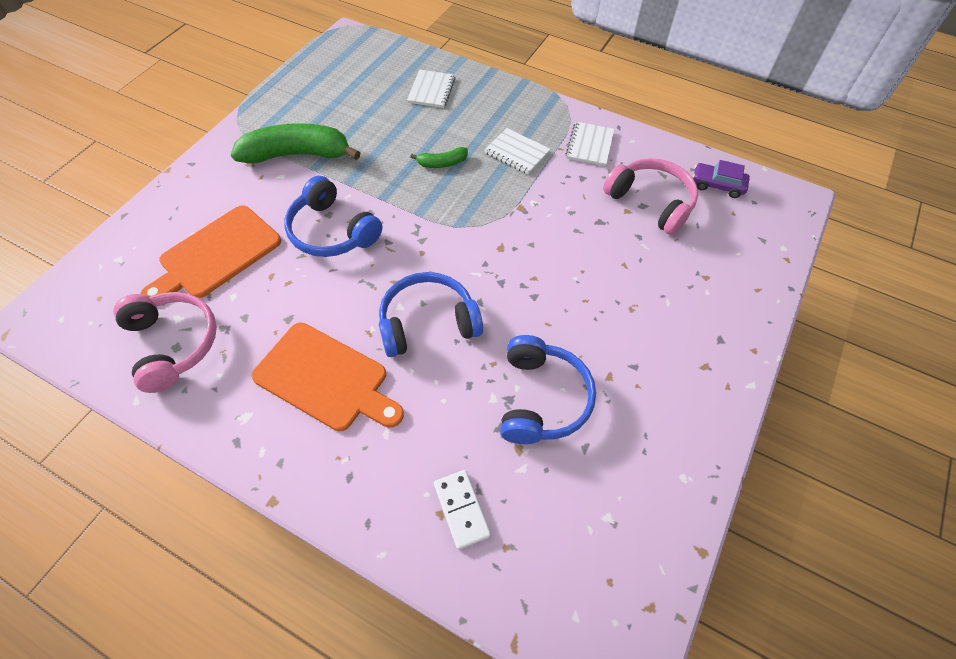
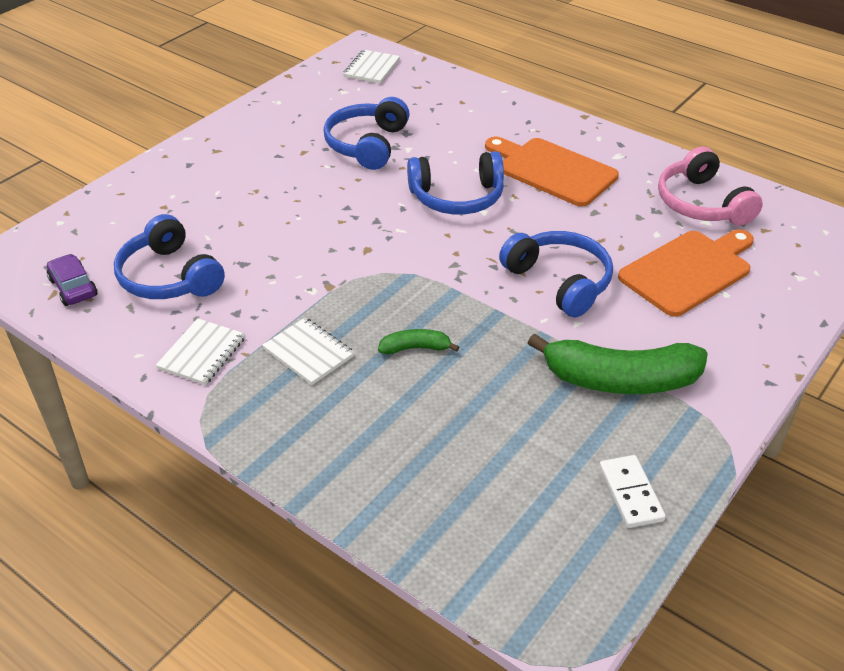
camera: 170 degrees left, 15 degrees down
white notebook [407,70,456,108] -> white notebook moved to [343,50,400,84]
white domino [434,470,491,550] -> white domino moved to [599,455,666,528]
pink headphones [603,158,698,235] -> blue headphones [114,214,225,299]
purple car [693,160,750,198] -> purple car turned 150 degrees counterclockwise [47,254,97,306]

